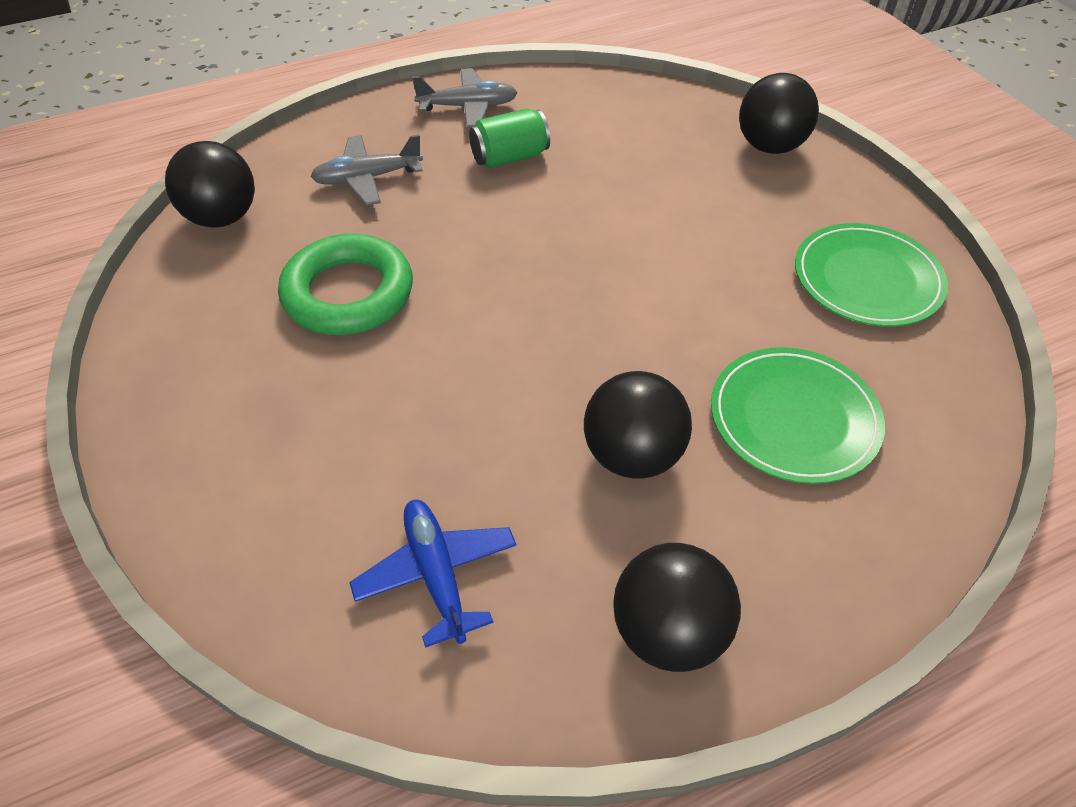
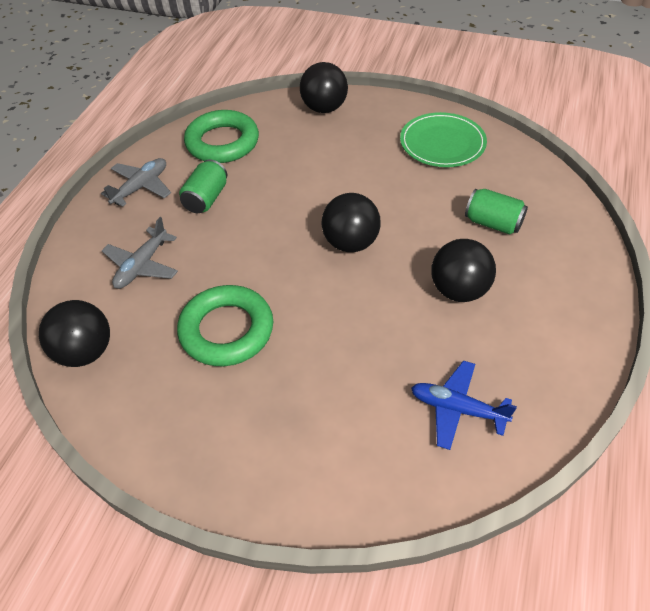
camera: 45 degrees left, 0 degrees up
black ball [613,543,741,672] -> black ball moved to [321,193,381,252]
green plate [711,347,885,484] -> green can [465,189,528,235]
none -> green ring [184,110,259,163]

